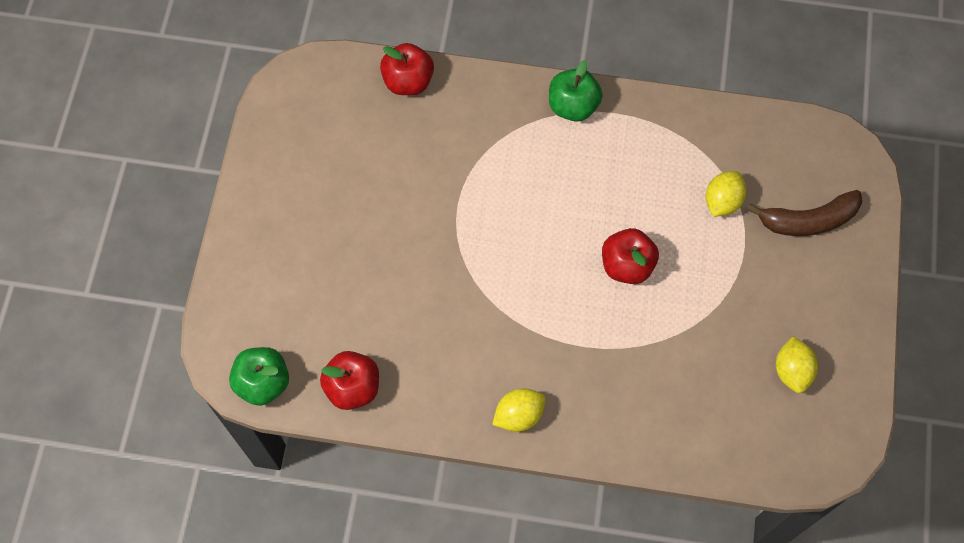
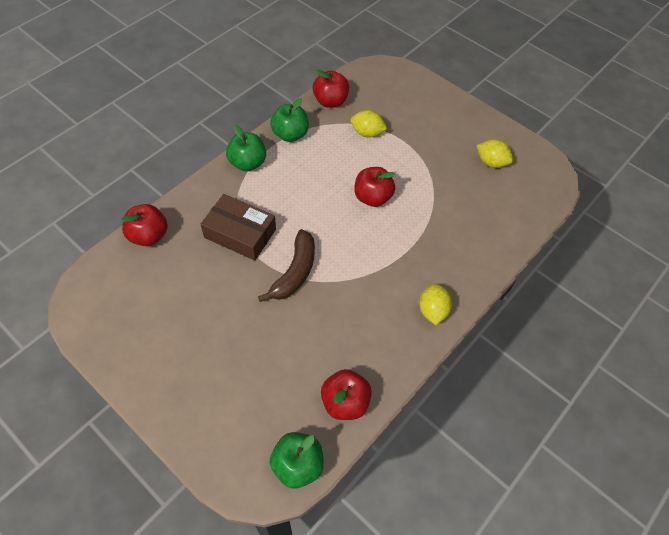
camera: 60 degrees left, 10 degrees down
yellow lemon [706,171,746,217] -> yellow lemon turned 45 degrees counterclockwise [351,110,387,137]
brown banana [747,190,862,236] -> brown banana moved to [258,229,315,302]
none -> brown box [201,194,276,261]
none -> green apple [270,98,309,142]
none -> red apple [313,69,349,108]

